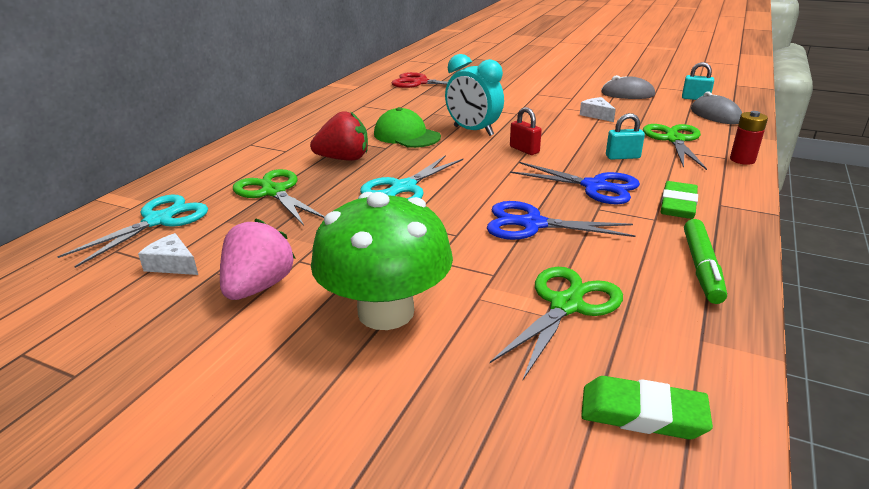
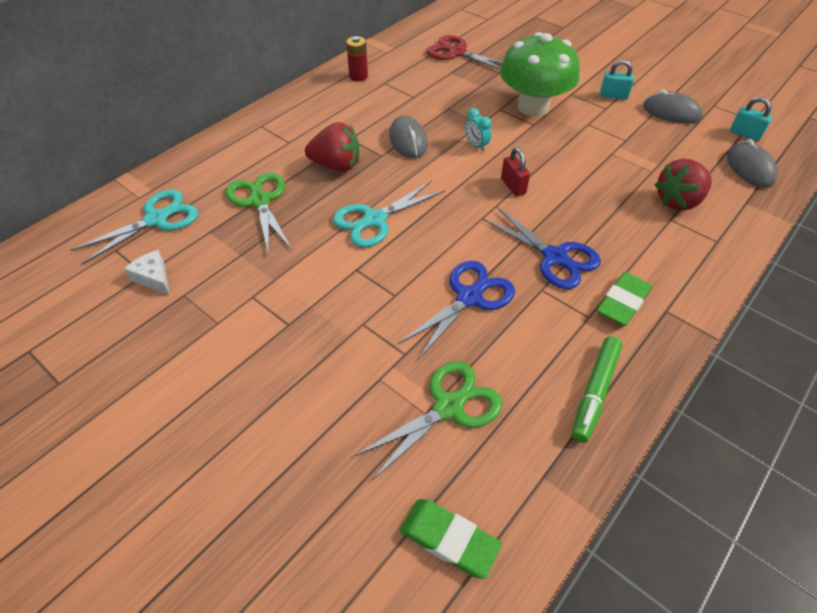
camera: 15 degrees right, 20 degrees up
pink strawberry [220,219,296,300] -> none
green mushroom [311,192,453,330] -> green mushroom moved to [500,32,580,116]
green cap [374,107,441,148] -> grey mouse [389,116,428,158]
turquoise clock [445,54,504,136] -> turquoise clock [465,108,492,152], size x0.50
blue scissors [487,201,635,240] -> blue scissors turned 105 degrees clockwise [398,261,515,360]
white cheese [580,97,616,122] -> none
turquoise padlock [606,113,645,160] -> turquoise padlock moved to [600,60,634,100]
green scissors [643,124,707,170] -> red strawberry [655,159,712,211]
red battery [730,111,768,165] -> red battery moved to [346,36,368,81]

